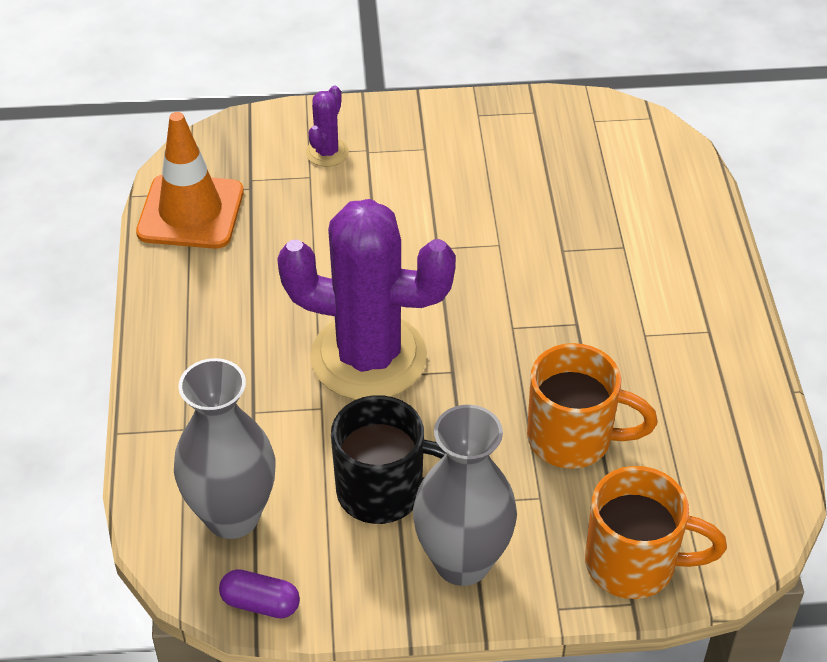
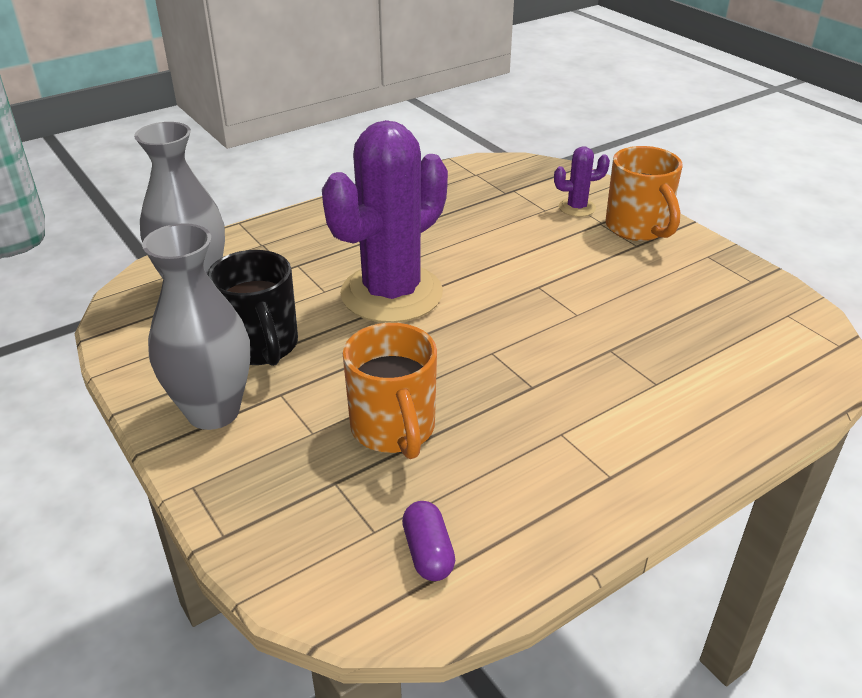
camera: 60 degrees right, 10 degrees down
orange traffic cone [136,112,244,249] -> none
purple capsule [219,569,300,618] -> purple capsule moved to [402,501,455,581]
purple cactus [277,199,456,400] -> purple cactus turned 60 degrees clockwise [322,120,448,323]
orange mug [585,466,727,599] -> orange mug moved to [605,146,682,241]

